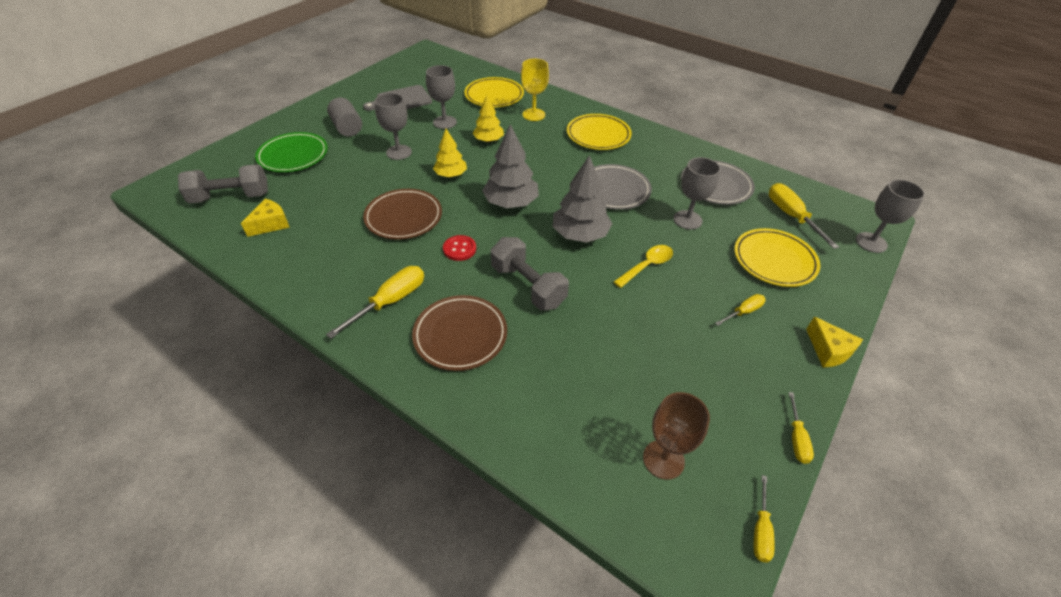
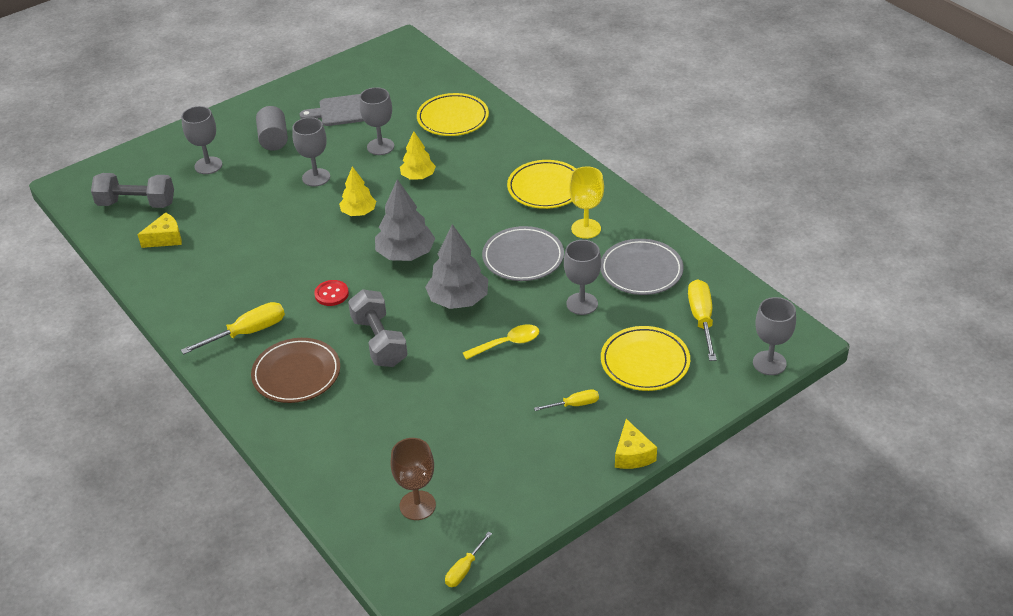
camera: 20 degrees right, 5 degrees down
green plate [255,132,328,172] -> grey goblet [181,106,222,174]
brown plate [363,189,442,240] -> none
yellow goblet [521,59,549,121] -> yellow goblet moved to [569,166,604,239]
yellow screwdriver [789,392,814,464] -> none

